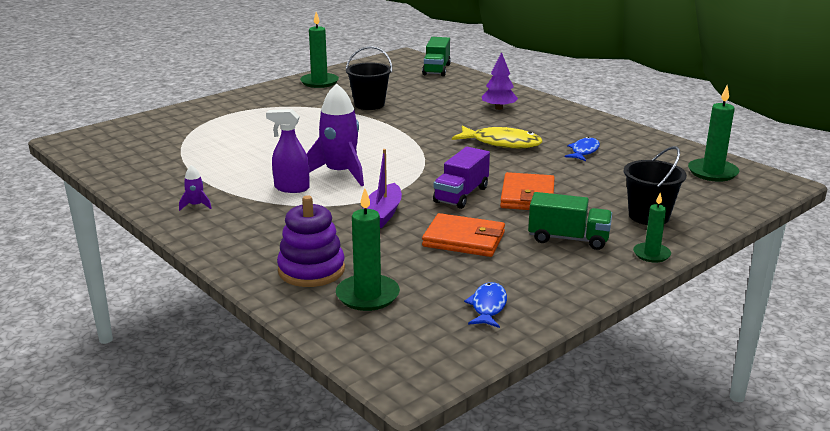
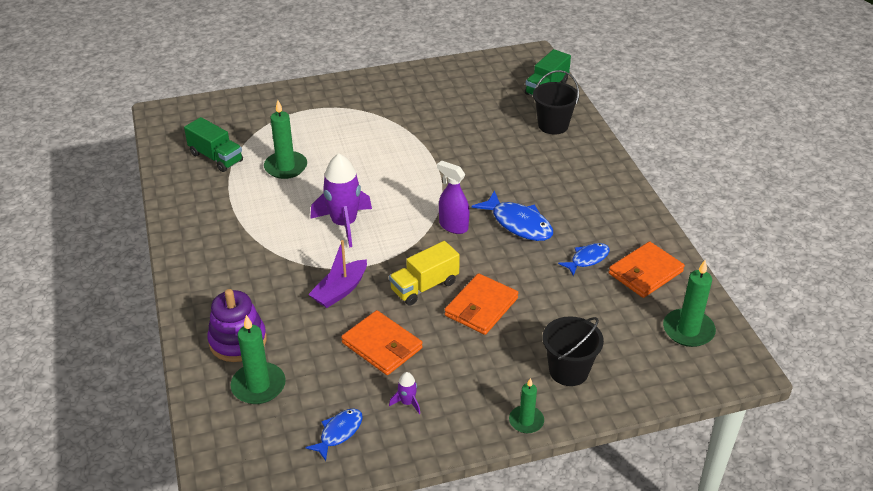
camera: 25 degrees right, 15 degrees up
purple rocket [179,165,212,211] -> purple rocket moved to [389,372,420,414]
purple spray bottle [266,109,310,193] -> purple spray bottle moved to [437,160,469,234]
green candle [300,12,339,88] -> green candle moved to [264,100,307,179]
black bucket [346,46,392,110] -> black bucket moved to [533,70,579,135]
purple truck [433,147,490,209] -> yellow truck [389,241,460,305]
yellow fish [452,125,543,148] -> blue fish [472,190,553,241]
purple tree [482,52,518,110] -> none
green truck [528,192,612,250] -> green truck moved to [184,117,243,172]
none -> orange wallet [609,241,685,298]

